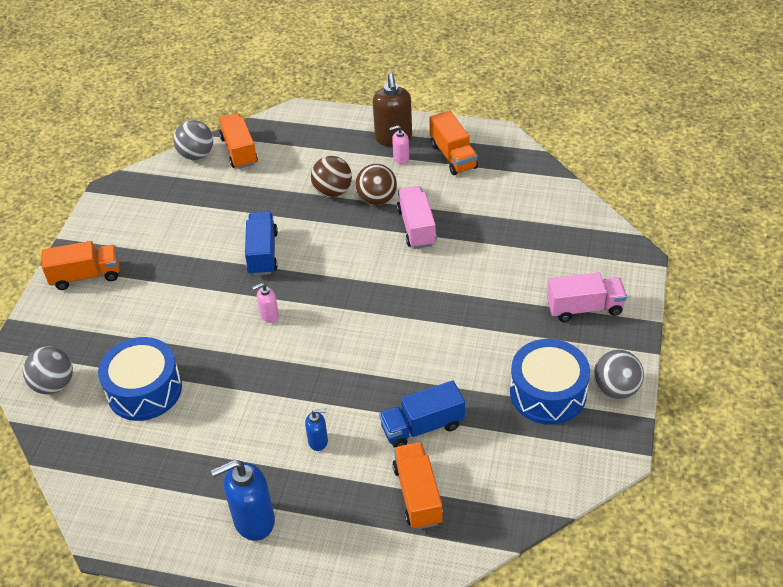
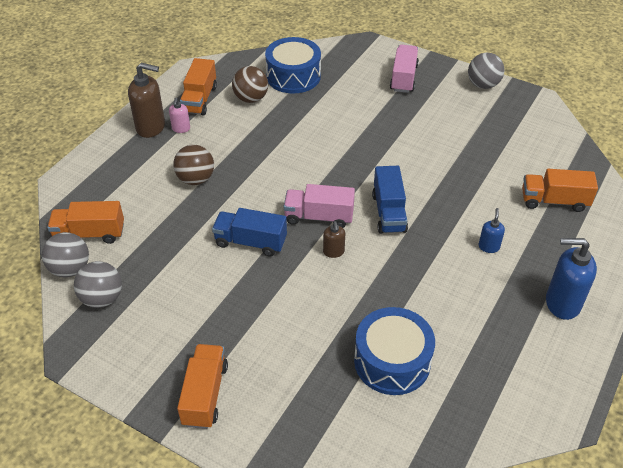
camera: 75 degrees left, 0 degrees up
grey ball [23,346,73,394] -> grey ball moved to [74,261,122,308]
blue soap dispenser [211,460,275,541] -> blue soap dispenser turned 105 degrees clockwise [546,238,597,320]
pink soap dispenser [252,283,279,323] -> brown soap dispenser [323,221,345,258]
brown ball [355,164,397,205] -> brown ball moved to [232,66,268,103]
blue truck [379,380,465,447] -> blue truck moved to [372,166,408,234]
pink truck [397,186,436,249] -> pink truck moved to [284,184,355,228]
orange truck [429,110,478,175] -> orange truck turned 105 degrees clockwise [180,58,217,116]
blue drum [510,339,590,425] -> blue drum moved to [265,37,321,94]

